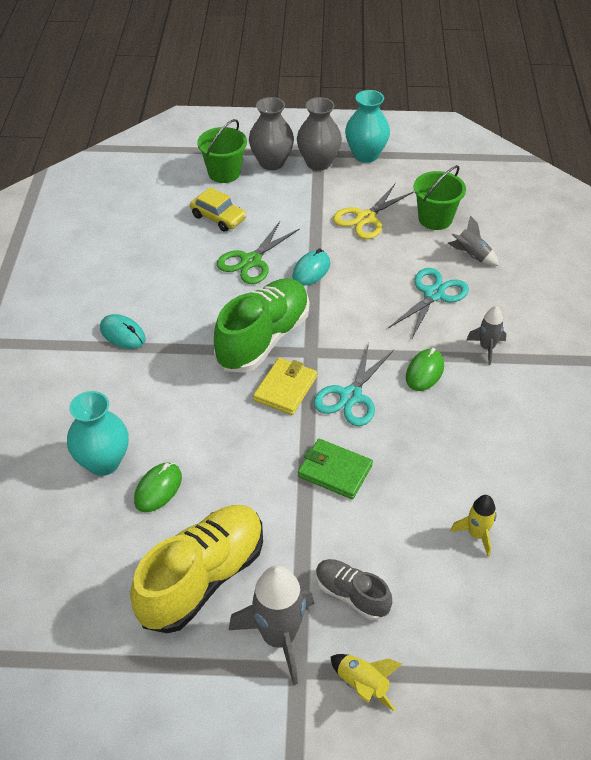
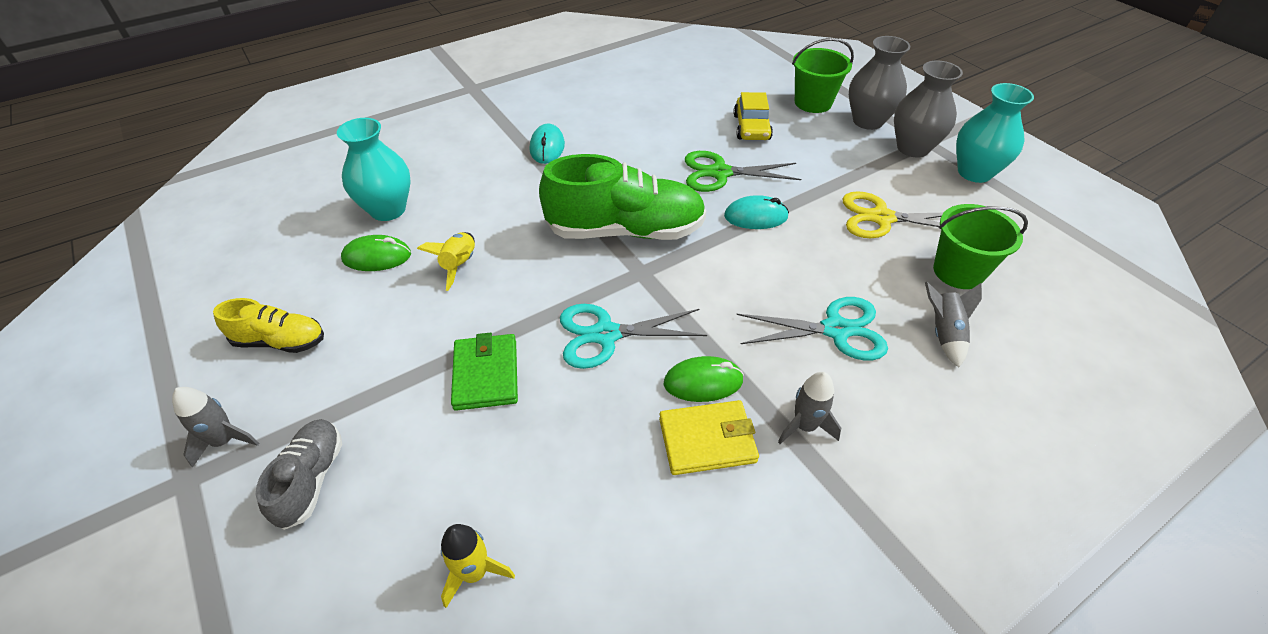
camera: 55 degrees right, 0 degrees up
yellow shoe [130,505,263,633] -> yellow shoe [213,298,324,353], size x0.53
grey rocket [229,565,314,685] -> grey rocket [172,387,259,468], size x0.55
yellow wallet [253,358,317,415] -> yellow wallet moved to [659,400,759,475]
yellow rocket [331,654,402,711] -> yellow rocket moved to [417,232,475,291]

